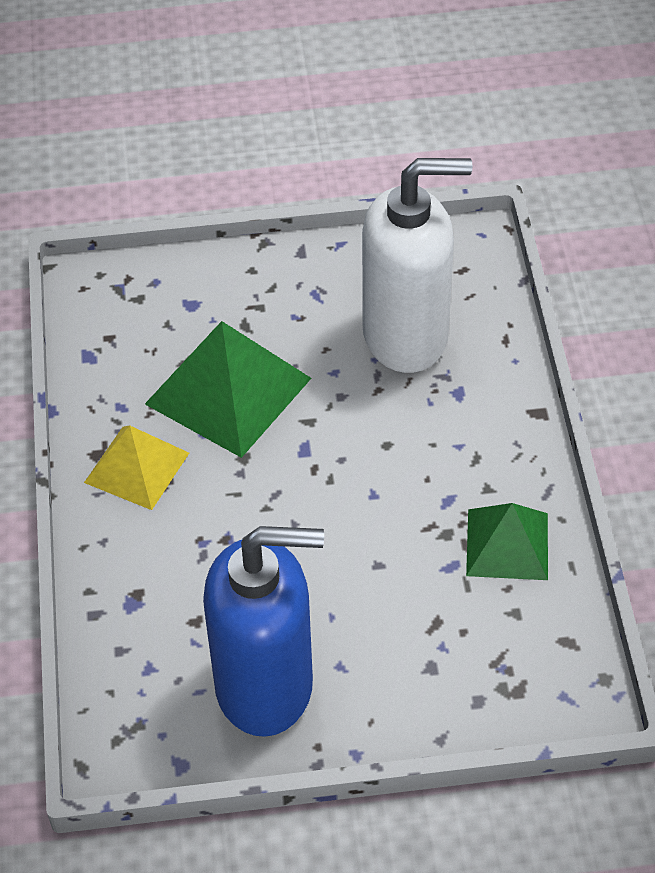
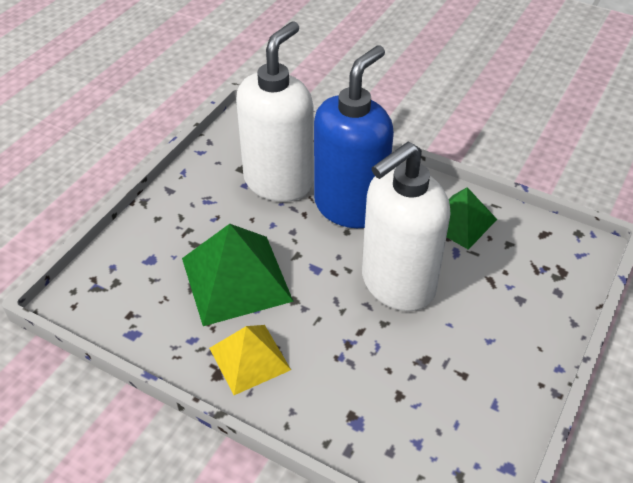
camera: 55 degrees left, 5 degrees down
blue soap dispenser [203,526,324,737] -> blue soap dispenser moved to [314,45,394,228]
none -> white soap dispenser [362,142,450,311]

